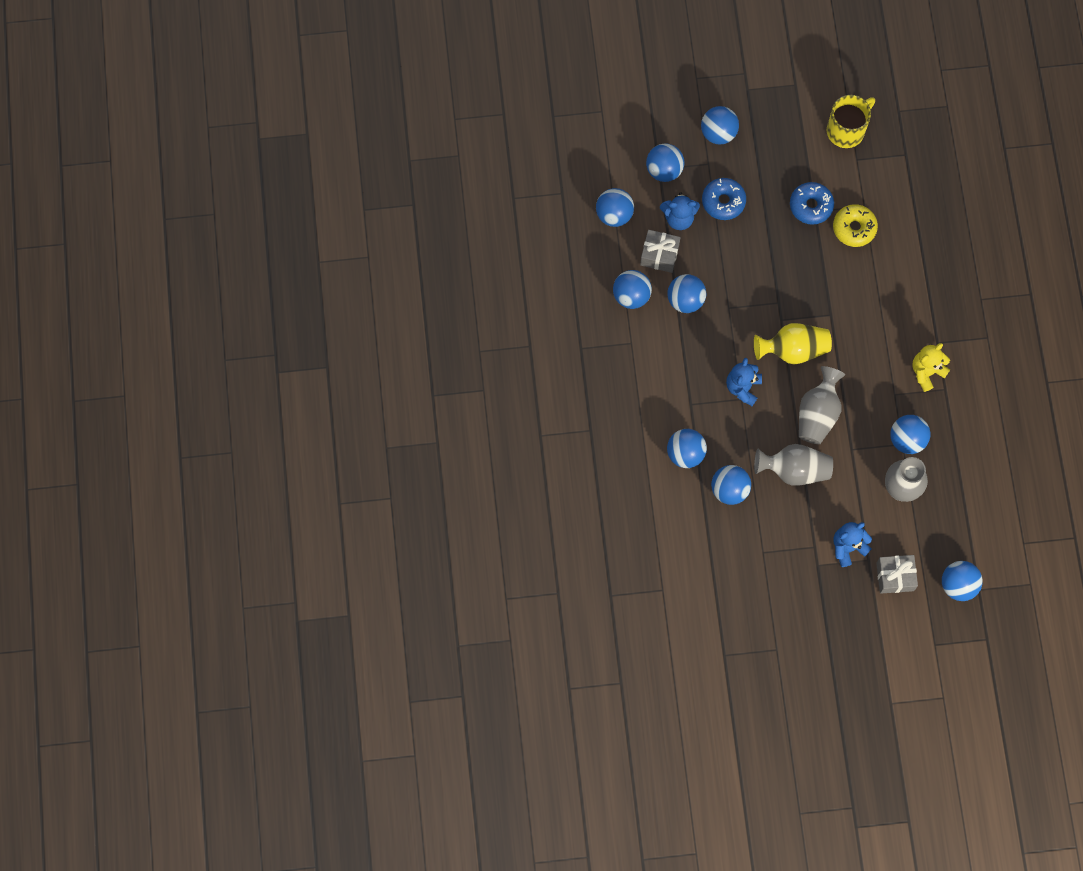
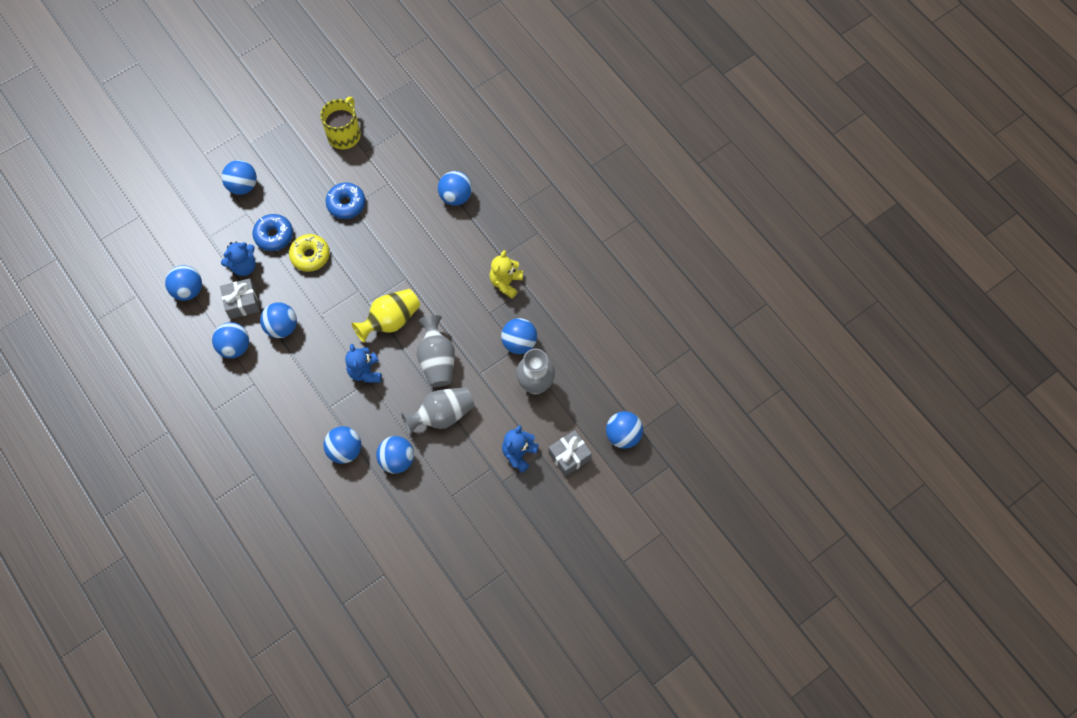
camera: 30 degrees left, 5 degrees down
blue ball [646,144,685,182] -> blue ball moved to [438,171,472,205]
yellow donut [833,204,878,247] -> yellow donut moved to [289,234,330,272]

